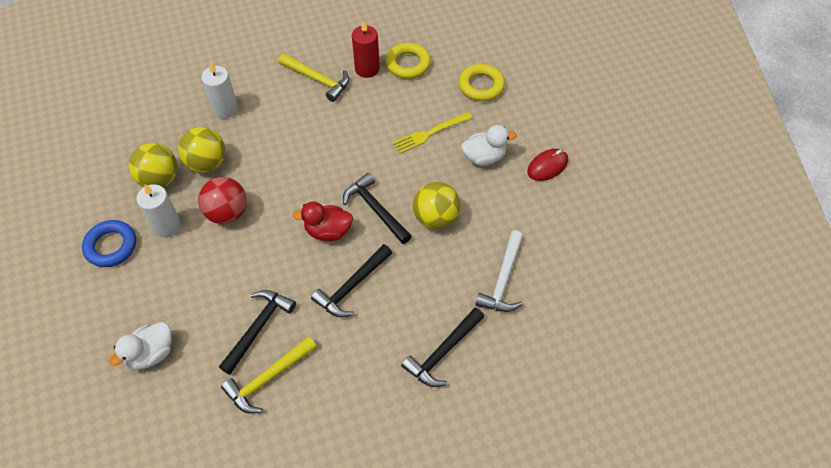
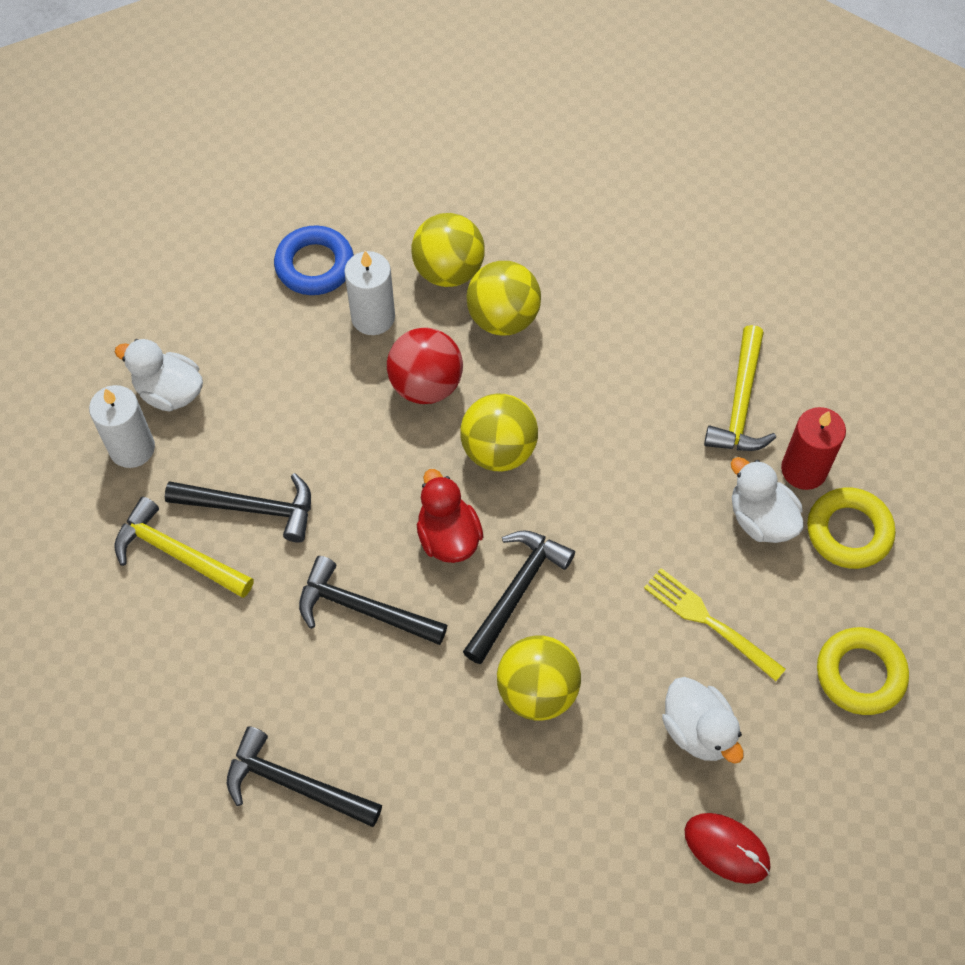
camera: 70 degrees right, 5 degrees up
white candle [201,62,238,119] -> white candle moved to [89,385,155,468]
white hammer [475,230,523,312] -> none
none -> yellow ball [460,393,538,471]
none -> white duck [731,457,804,543]

